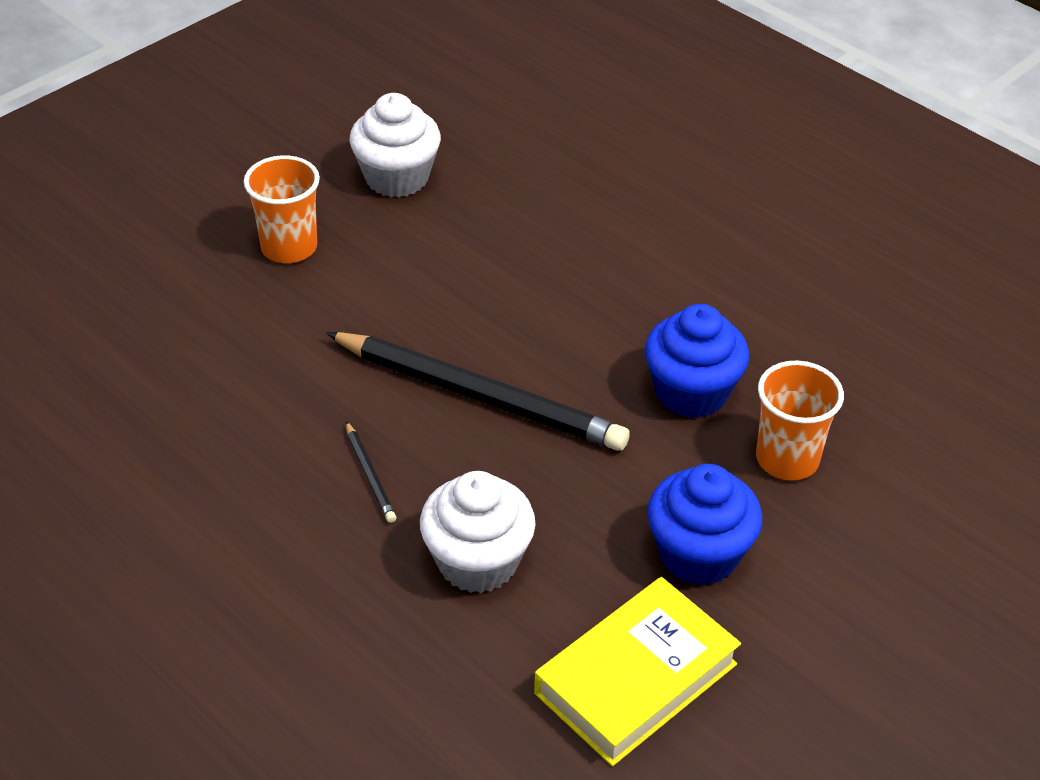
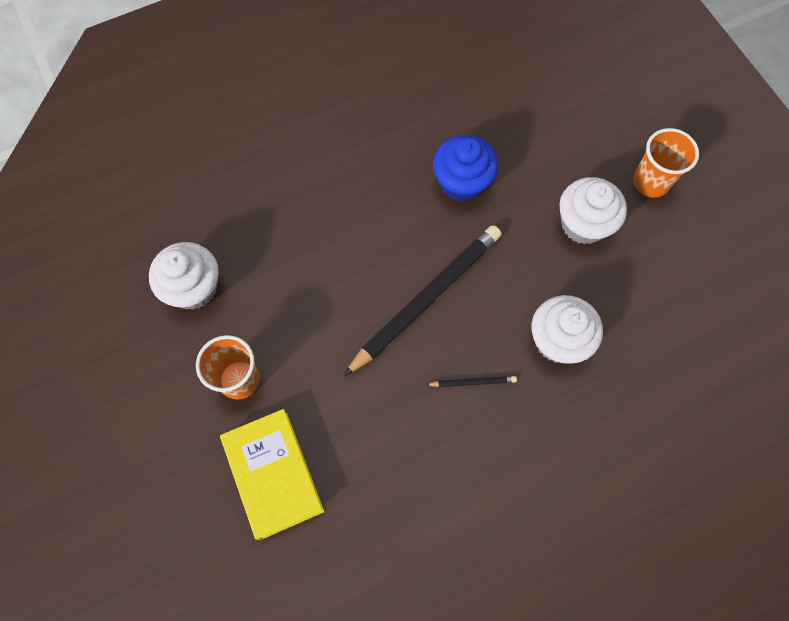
camera: 70 degrees left, 25 degrees up
yellow book [534,577,741,766] -> yellow book moved to [220,409,324,540]
blue cupcake [647,464,762,585] -> white cupcake [559,177,627,245]
orange cup [756,361,844,480] -> orange cup moved to [633,128,699,198]

